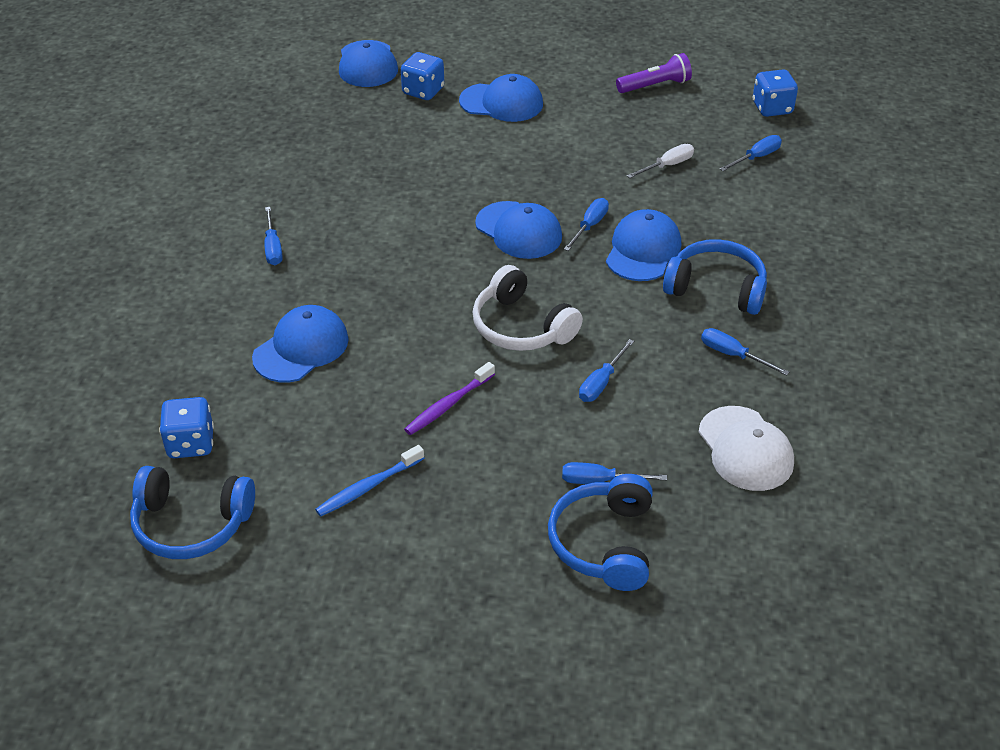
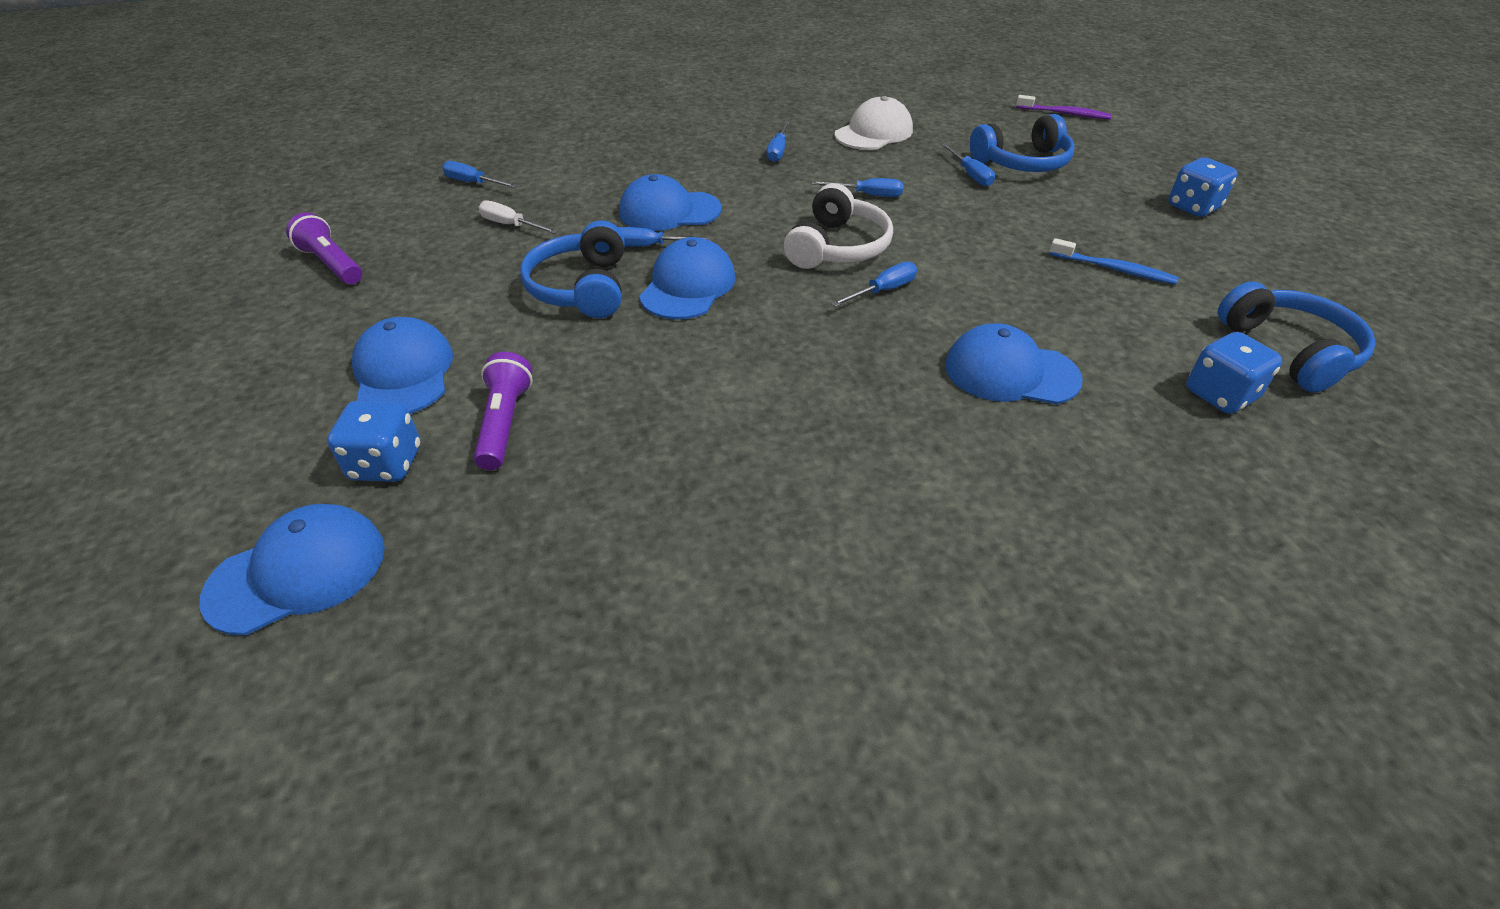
camera: 115 degrees left, 0 degrees up
blue screwdriver [264,207,283,265] -> blue screwdriver moved to [831,262,917,307]
purple toothbrush [404,362,495,435] -> purple toothbrush moved to [1016,95,1112,120]
blue headphones [663,239,767,315] -> blue headphones moved to [520,220,625,318]
blue dice [753,69,798,117] -> blue dice moved to [1168,157,1238,217]
none -> purple flashlight [474,352,533,470]

